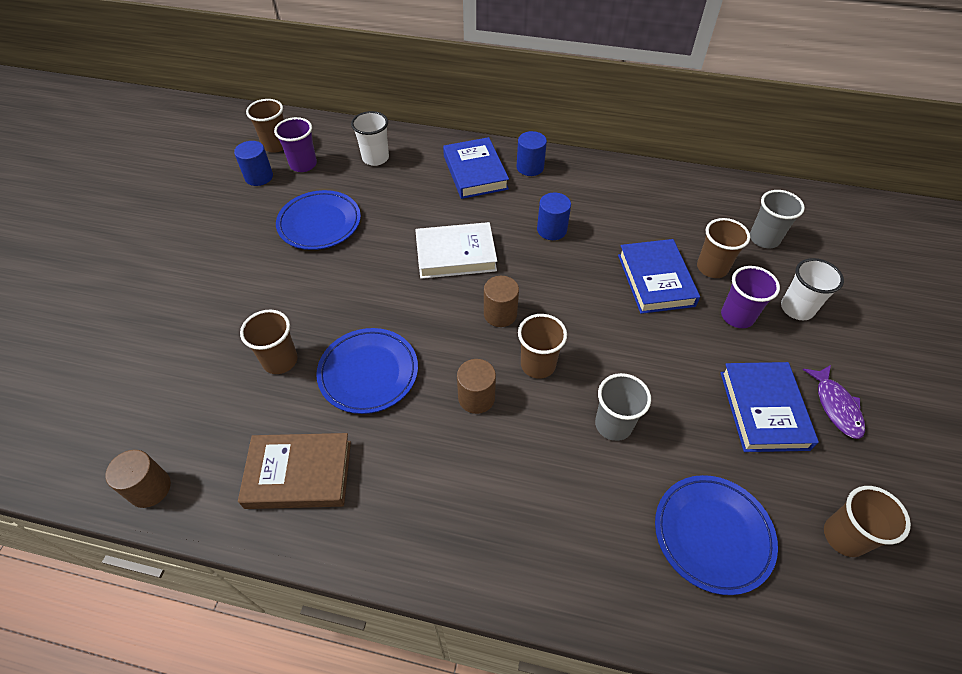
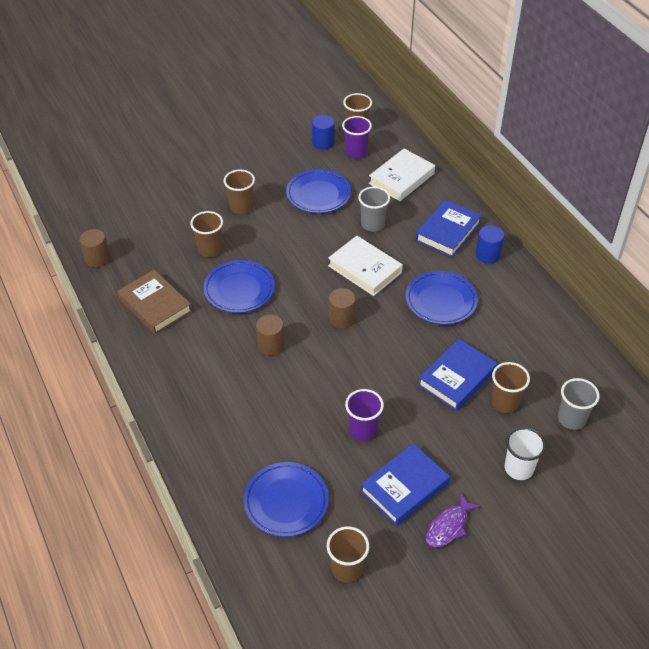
camera: 50 degrees right, 5 degrees down
white cup [351,111,389,166] -> white book [369,149,435,201]
brown cup [518,314,567,379] -> brown cup moved to [224,169,255,214]
blue cylinder [537,192,571,240] -> blue plate [406,271,478,325]
grey cup [595,373,651,441] -> grey cup moved to [358,186,390,232]
purple cup [721,266,780,328] -> purple cup moved to [345,389,384,441]

